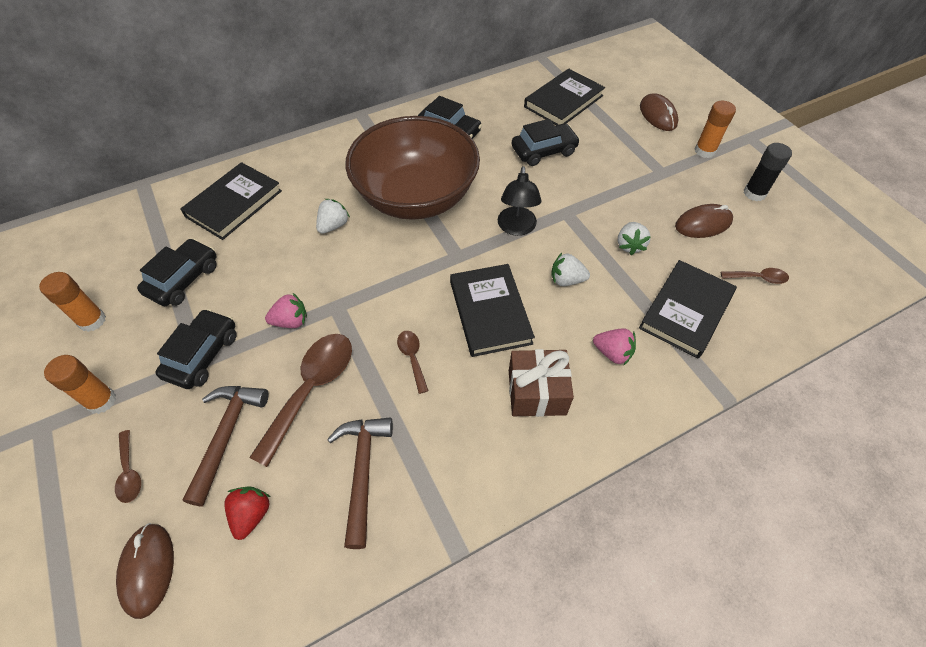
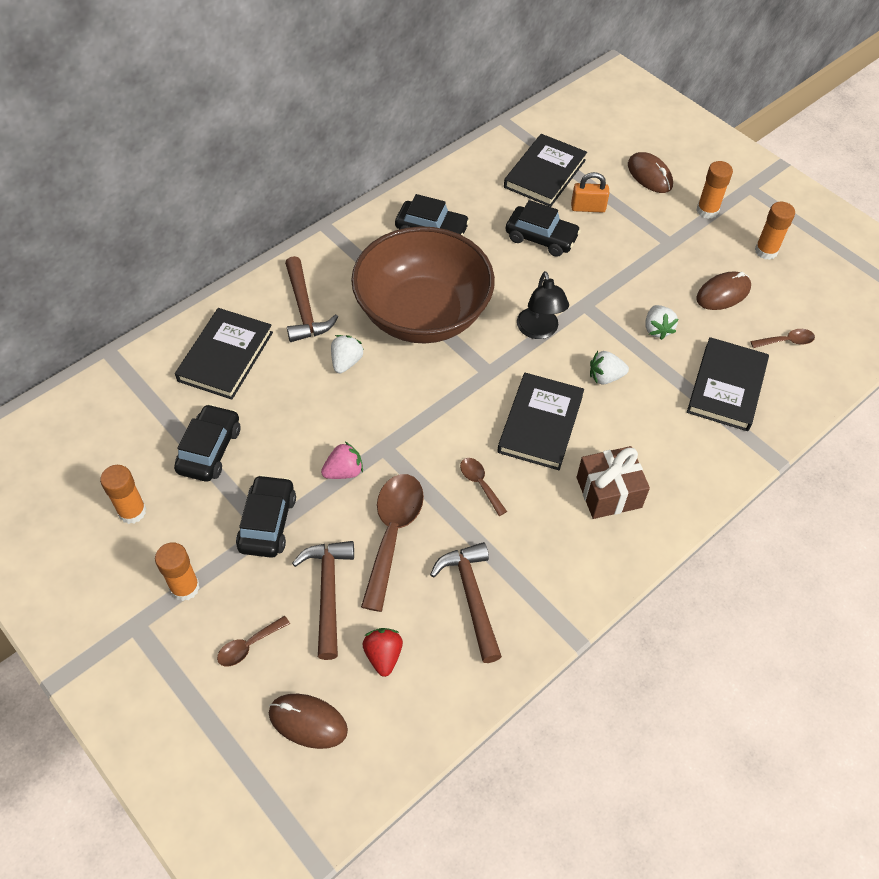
camera: 15 degrees left, 0 degrees up
brown spoon [115,430,141,503] -> brown spoon turned 90 degrees clockwise [217,616,290,666]
brown mouse [116,523,174,619] -> brown mouse turned 45 degrees counterclockwise [269,694,348,749]
black book [450,264,535,357] -> black book turned 45 degrees clockwise [497,373,584,470]
black car [512,119,580,166] -> black car turned 60 degrees clockwise [506,200,581,257]
pink strawberry [593,329,636,365] -> none
black glue stick [744,143,792,201] -> orange glue stick [755,202,795,260]
none -> brown hammer [285,256,338,342]
none -> orange padlock [571,172,609,213]

